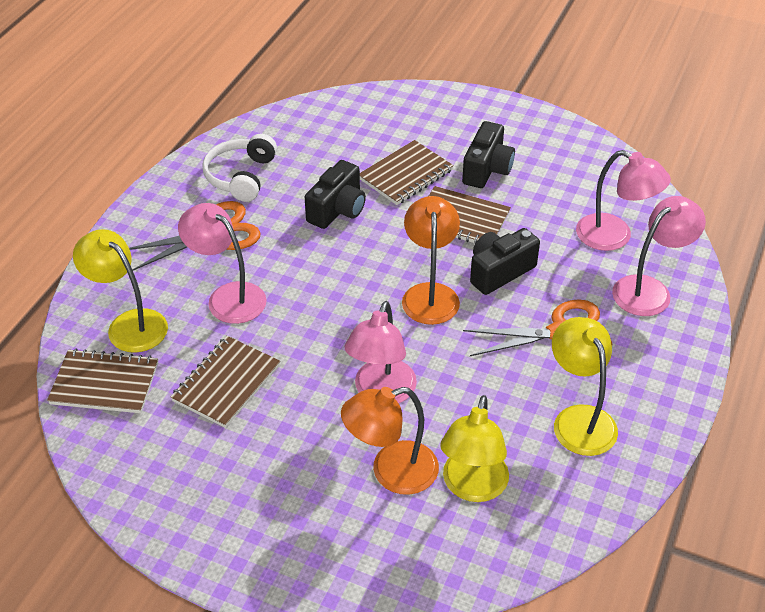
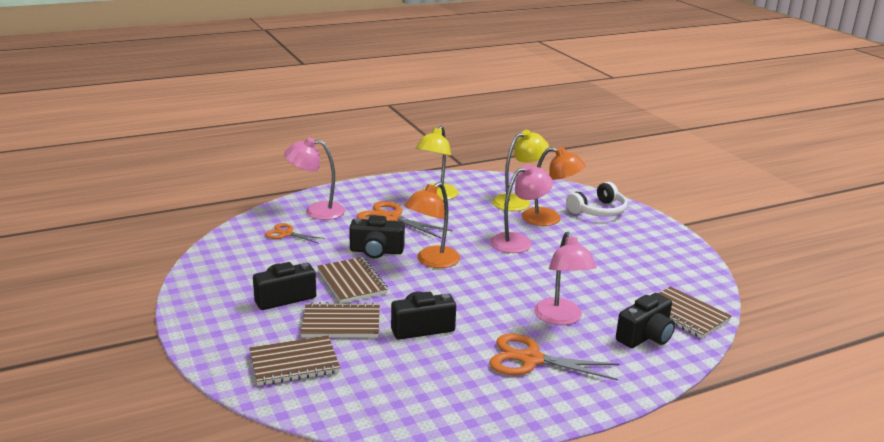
camera: 140 degrees left, 20 degrees down
yellow lamp [73,229,168,353] -> black camera [616,293,675,348]
brown notebook [171,336,280,428] -> brown notebook moved to [249,336,340,386]
white headphones [202,134,277,202] -> white headphones moved to [566,182,628,217]
pink lamp [576,150,671,251] -> orange scissors [265,223,326,244]

